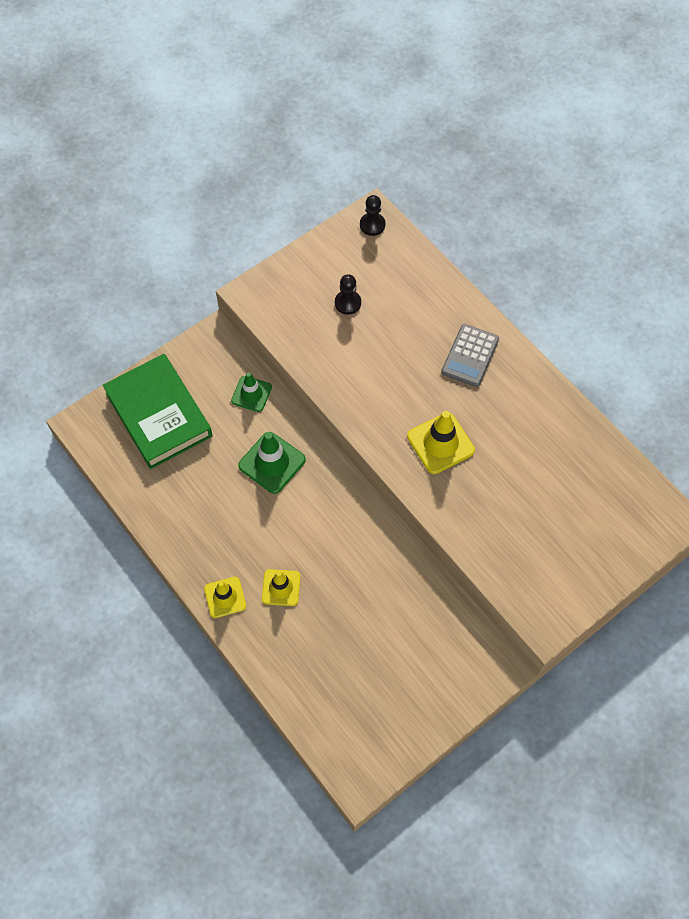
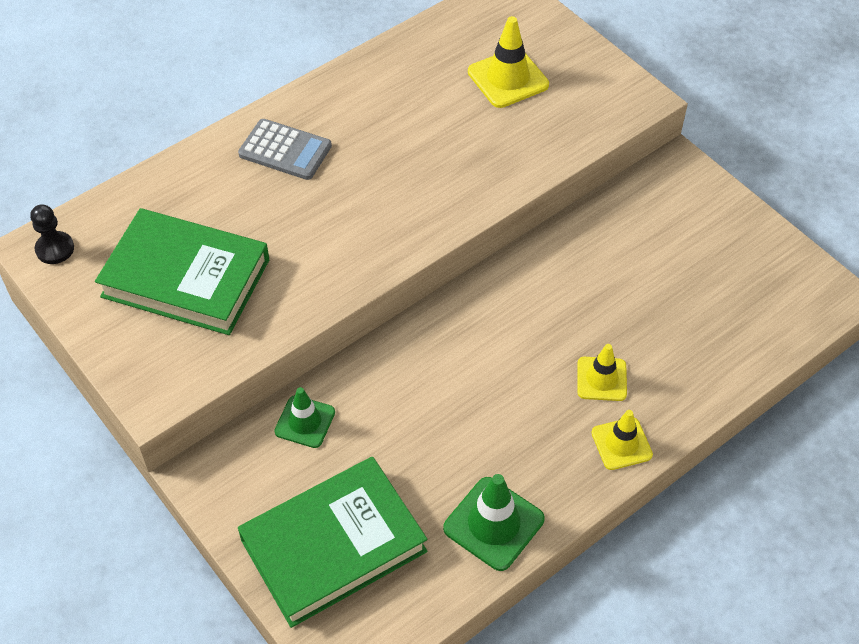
camera: 90 degrees left, 10 degrees down
green traffic cone [238,432,306,494] -> green traffic cone moved to [443,474,545,571]
black pawn [335,274,361,315] -> green book [95,208,269,335]
yellow traffic cone [407,411,475,474] -> yellow traffic cone moved to [468,16,549,108]

